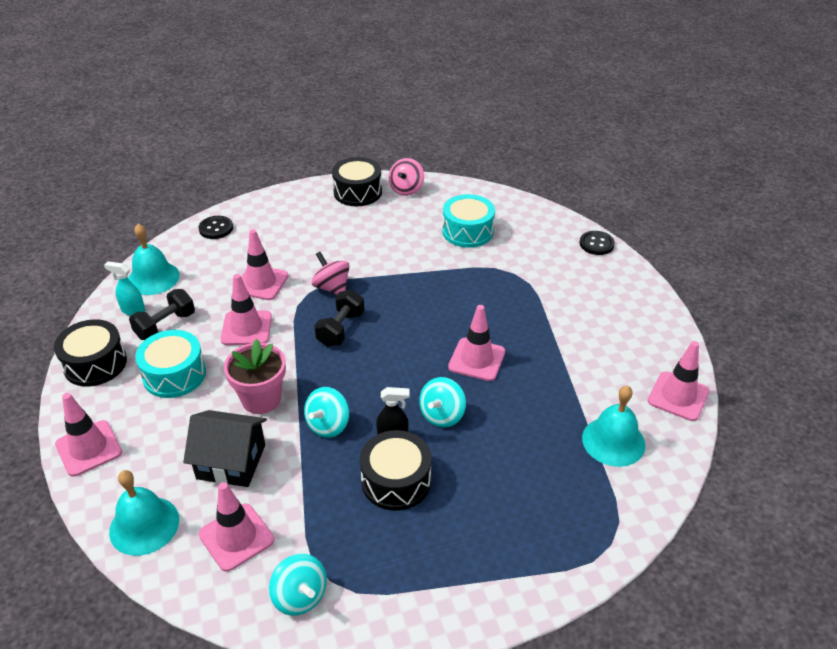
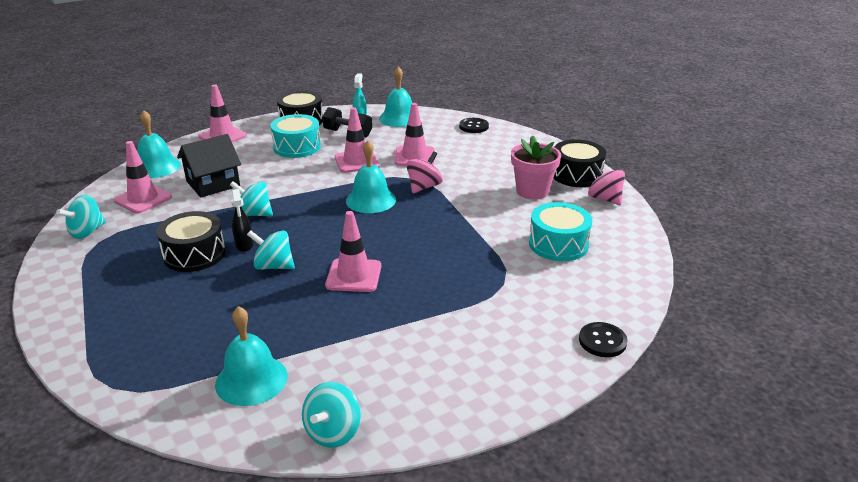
camera: 75 degrees right, 10 degrees down
black house [183,410,267,487] -> black house turned 60 degrees clockwise [177,134,241,197]
pink flower pot [224,339,286,414] -> pink flower pot moved to [511,135,561,200]
black dumbbell [314,289,364,347] -> turquoise bell [346,140,396,213]
pink spinning top [389,158,424,196] -> pink spinning top turned 45 degrees clockwise [588,163,625,205]
pink traffic cone [648,341,710,421] -> turquoise spinning top [302,382,361,448]

